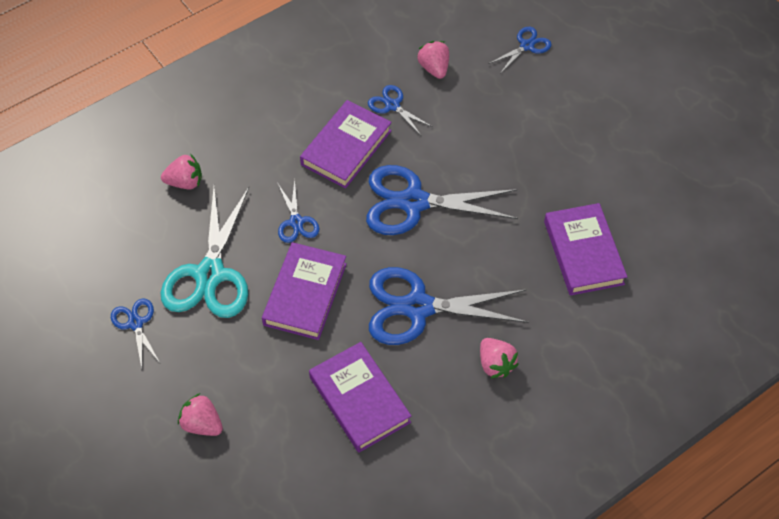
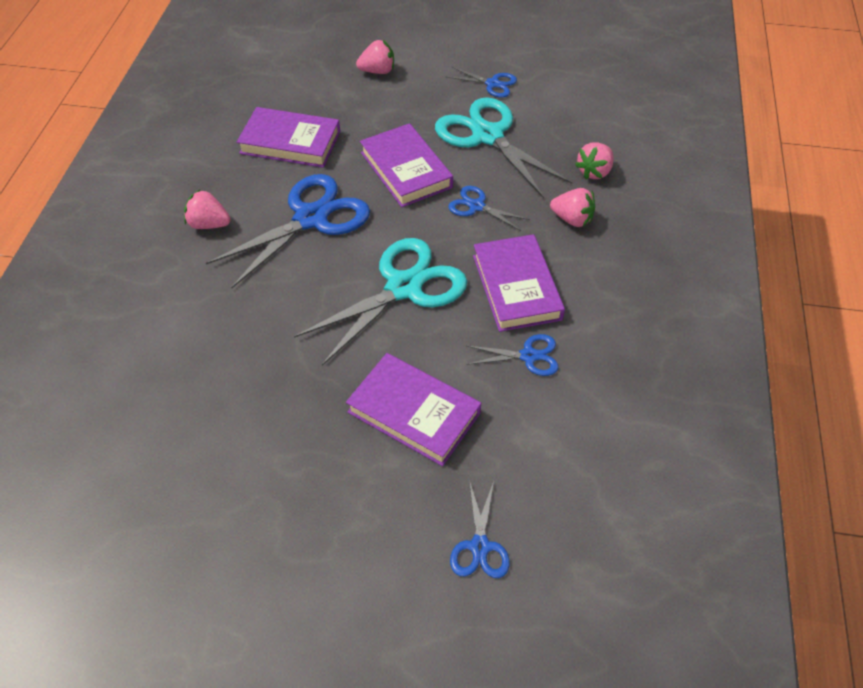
camera: 135 degrees right, 5 degrees down
blue scissors [366,165,518,235] -> turquoise scissors [294,238,467,366]
pink strawberry [417,41,449,79] -> pink strawberry moved to [550,188,595,227]
purple book [544,203,627,296] -> purple book moved to [346,353,481,466]

